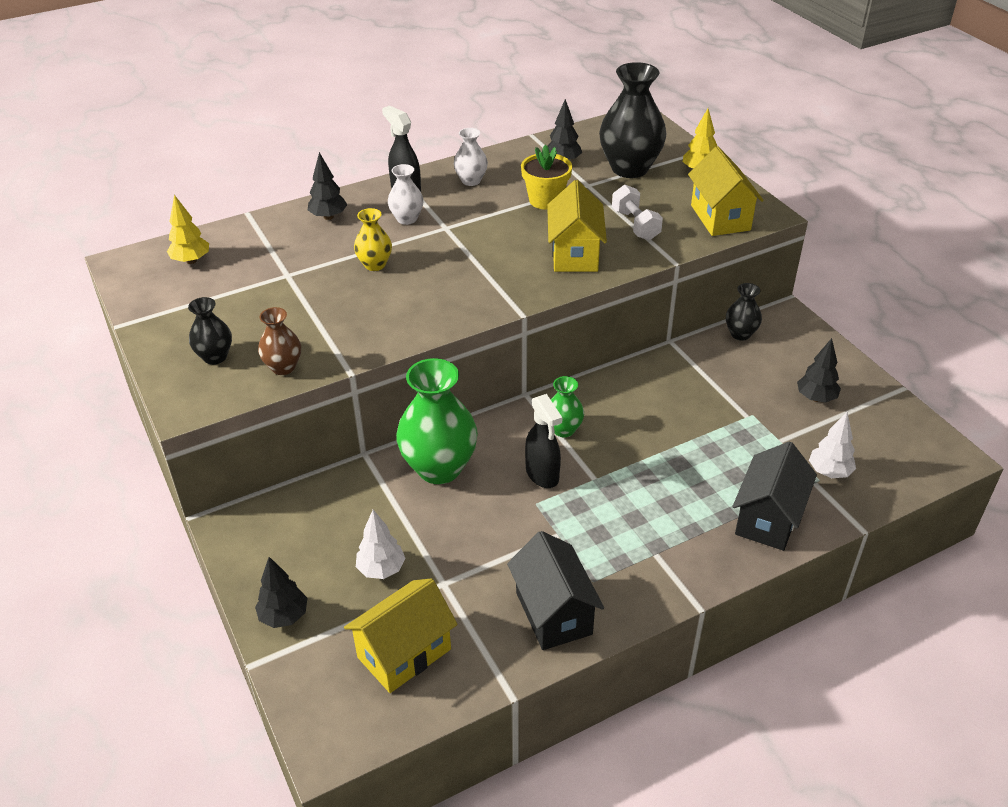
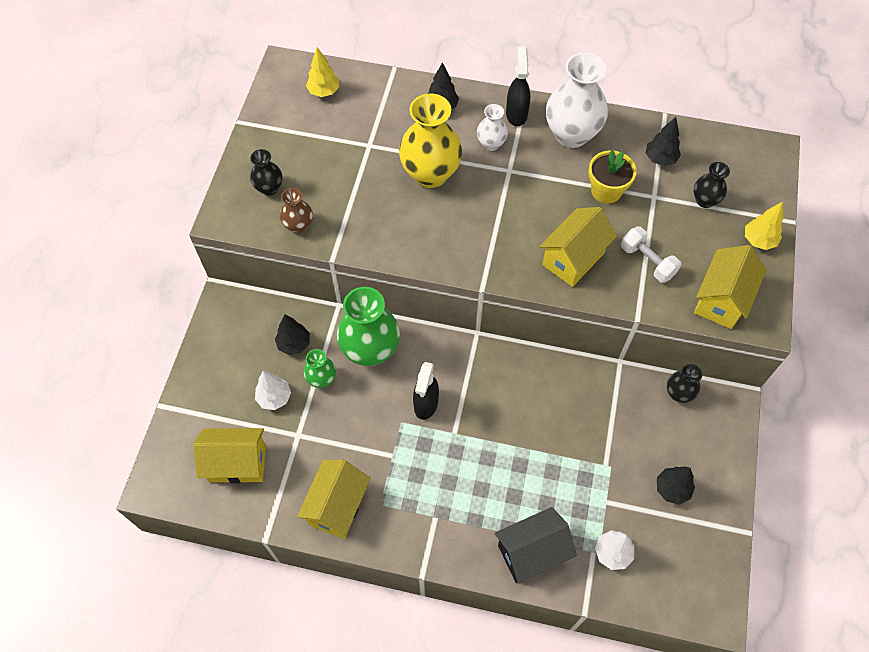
camera: 40 degrees right, 20 degrees up
black tree [255,557,307,628] -> black tree moved to [275,314,310,355]
yellow vase [354,208,392,271] -> yellow vase [399,93,462,188], size x1.95
white vase [454,128,488,186] -> white vase [546,53,608,148], size x1.95
black house [507,531,604,650] -> yellow house [297,460,371,539]
green vase [551,376,584,437] -> green vase moved to [304,349,336,388]
black vase [599,62,666,178] -> black vase [694,162,730,208], size x0.51
white dumbbell [612,185,663,240] -> white dumbbell turned 60 degrees counterclockwise [621,226,681,283]

